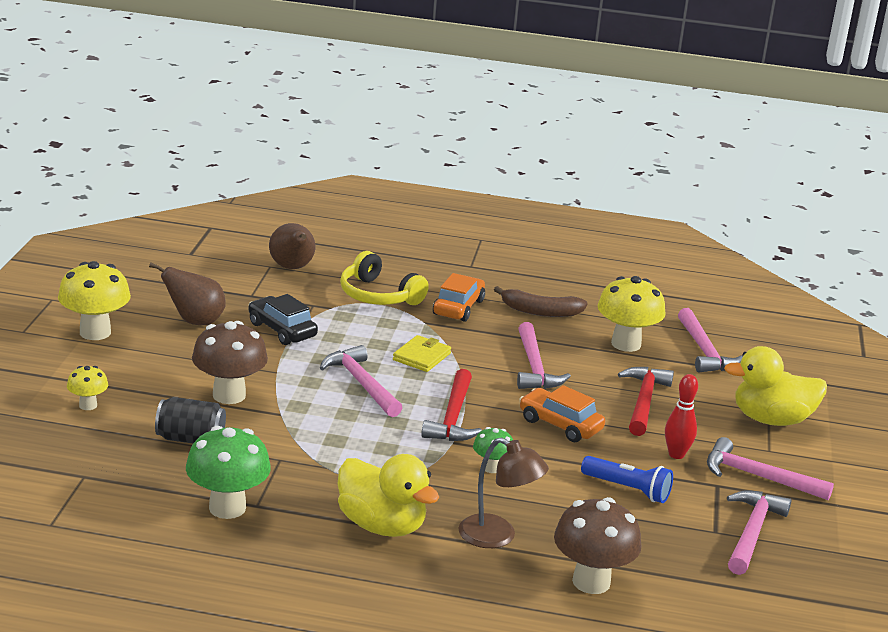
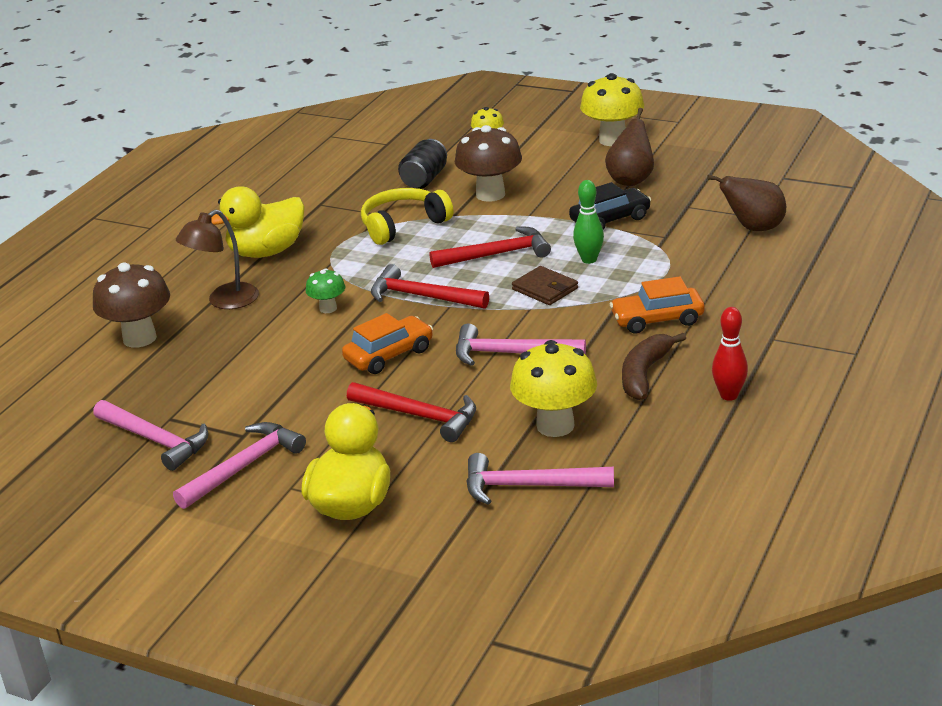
camera: 110 degrees right, 5 degrees up
green mushroom [186,426,271,519] -> none
pink hammer [320,345,402,417] -> red hammer [429,226,551,268]
yellow headphones [340,251,429,305] -> yellow headphones moved to [361,188,453,245]
yellow wallet [393,335,451,372] -> brown wallet [512,266,578,305]
orange car [433,273,485,322] -> orange car turned 135 degrees clockwise [610,276,704,333]
blue flashlight [581,456,673,503] -> none
red bowling pin [665,374,698,459] -> red bowling pin moved to [712,307,748,401]
none -> green bowling pin [573,180,604,264]

